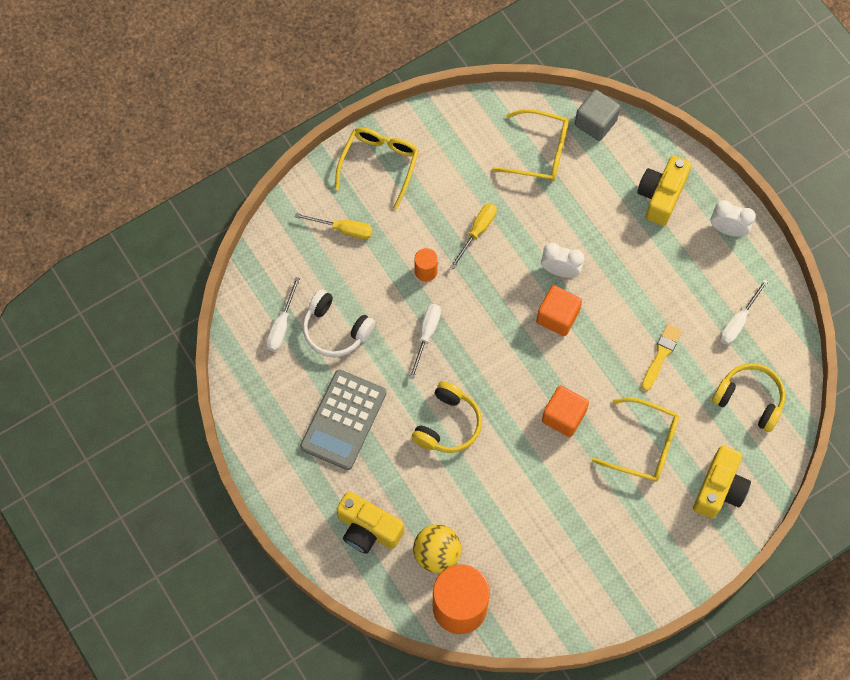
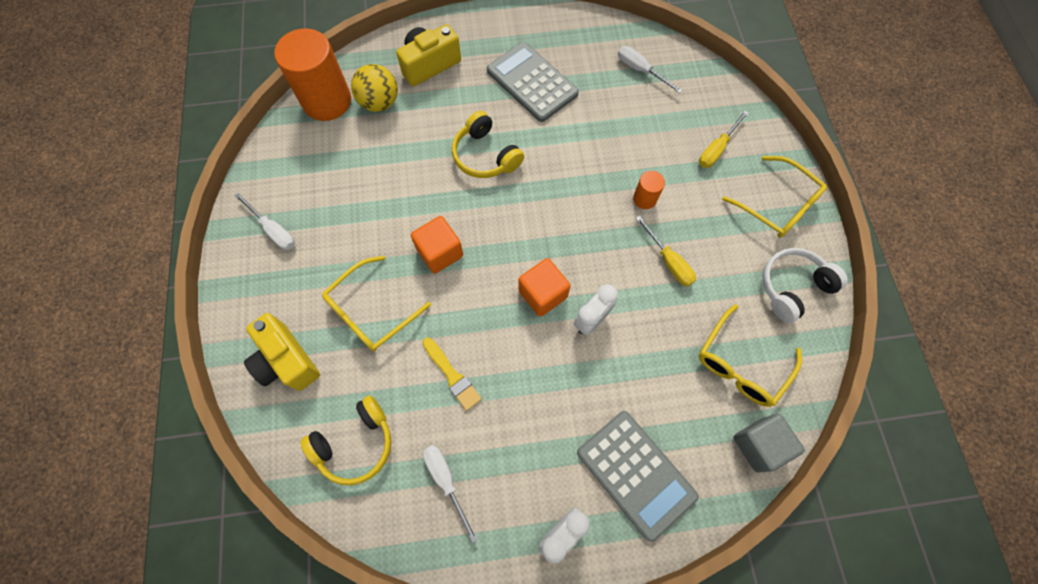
camera: 115 degrees right, 0 degrees up
white headphones [303,289,375,357] -> white headphones moved to [762,248,848,323]
white screwdriver [409,304,441,379] -> white screwdriver moved to [235,193,295,250]
yellow camera [637,156,691,226] -> grey calculator [577,411,699,542]

